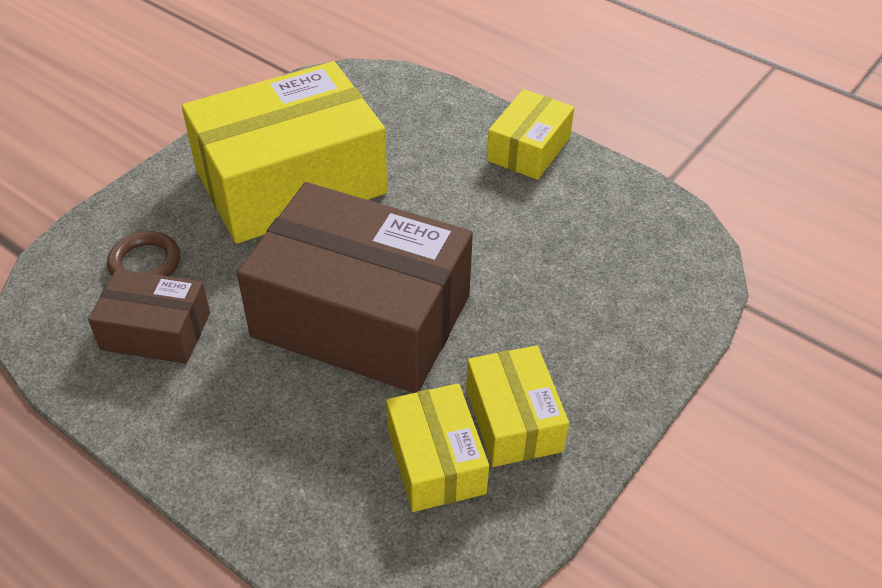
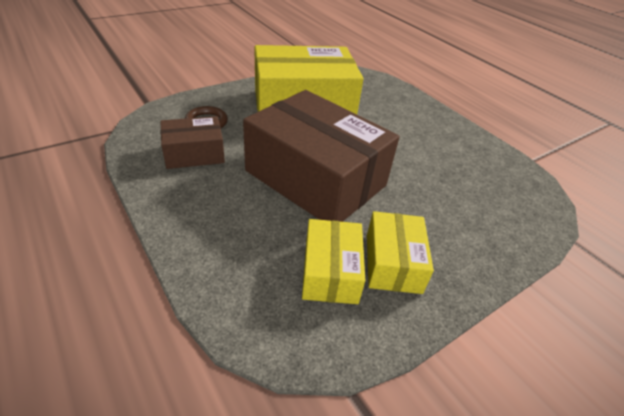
camera: 15 degrees right, 5 degrees down
brown box [88,269,210,364] -> brown box turned 45 degrees counterclockwise [161,116,225,169]
yellow box [487,89,574,180] -> none

